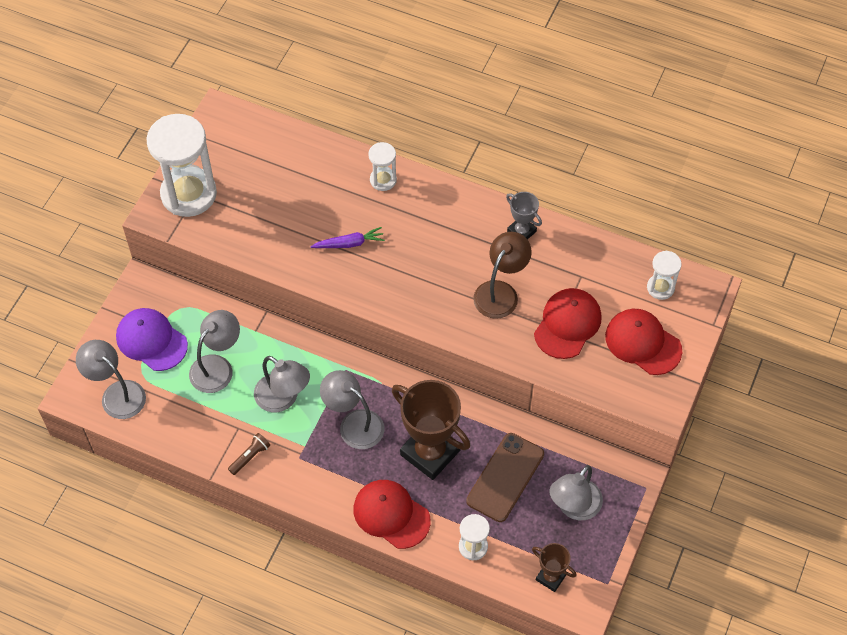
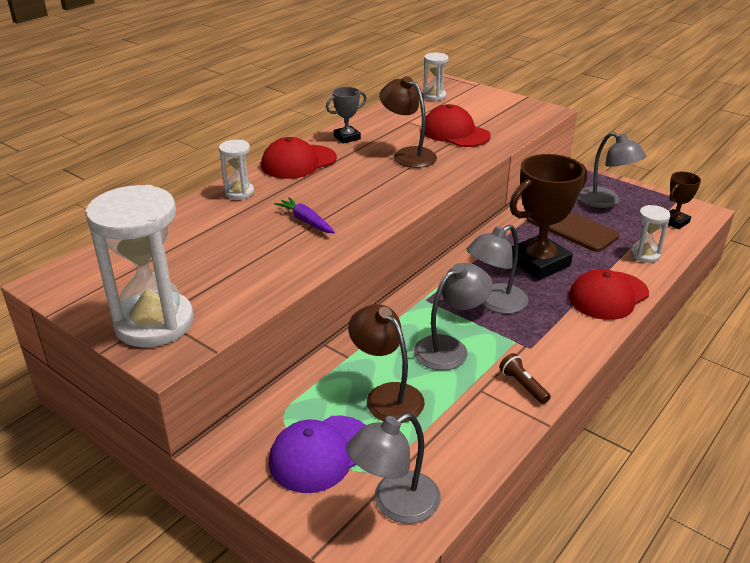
camera: 75 degrees left, 25 degrees down
grey lamp [189,310,240,393] -> brown lamp [348,304,425,423]
purple carrot [310,227,385,248] -> purple carrot turned 45 degrees counterclockwise [274,197,335,233]
red cap [605,309,682,375] -> red cap moved to [261,137,337,179]

